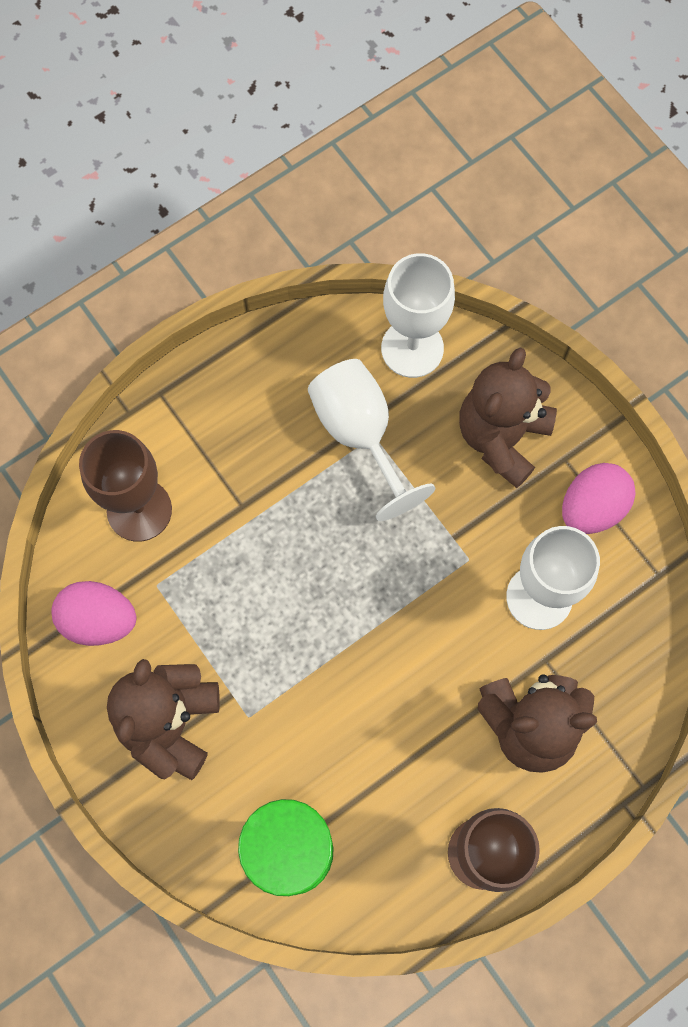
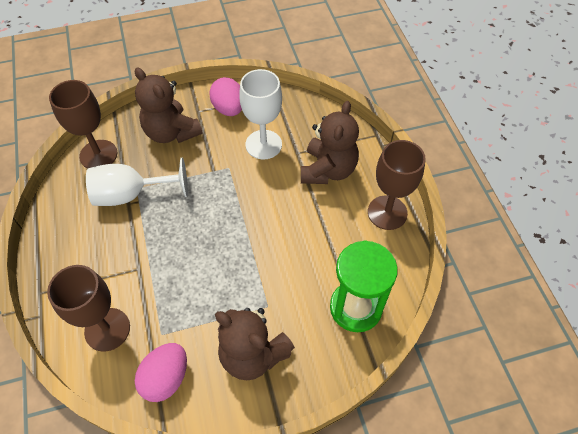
camera: 70 degrees left, 15 degrees down
white goblet [381,253,455,378] -> brown goblet [49,80,117,169]

